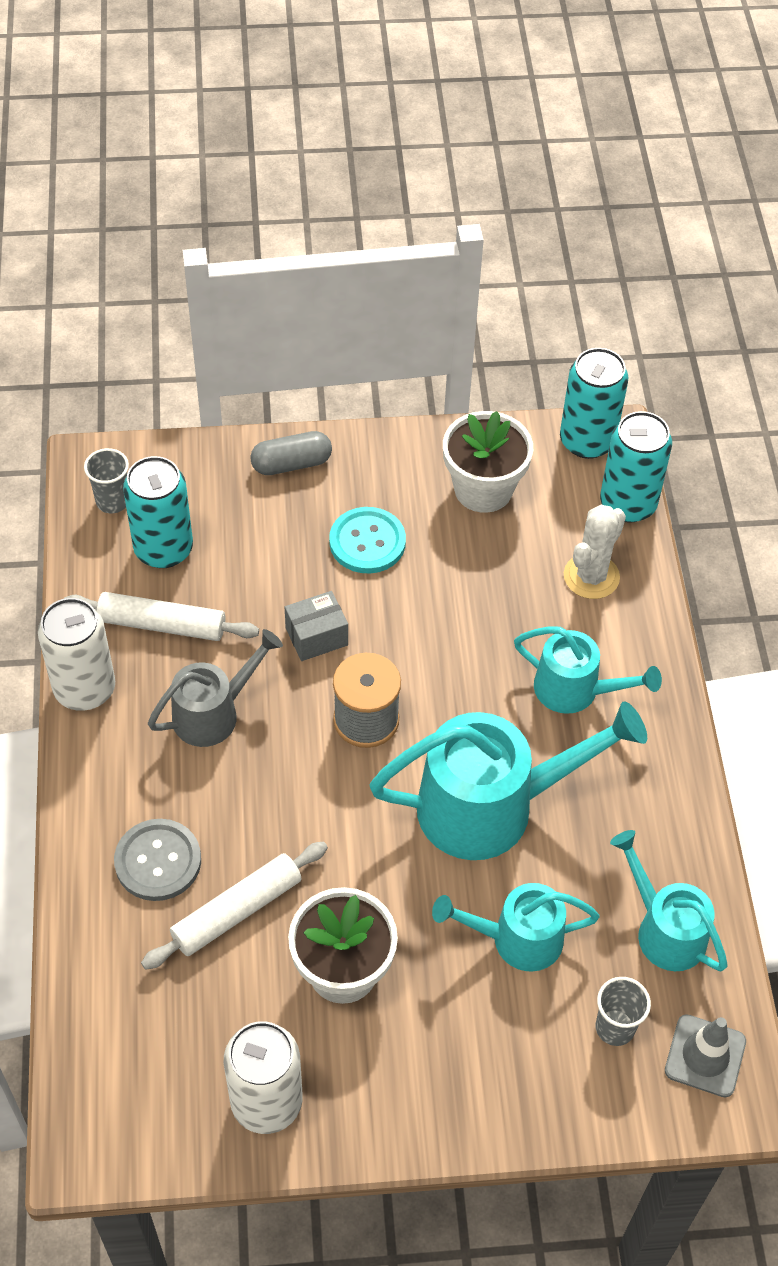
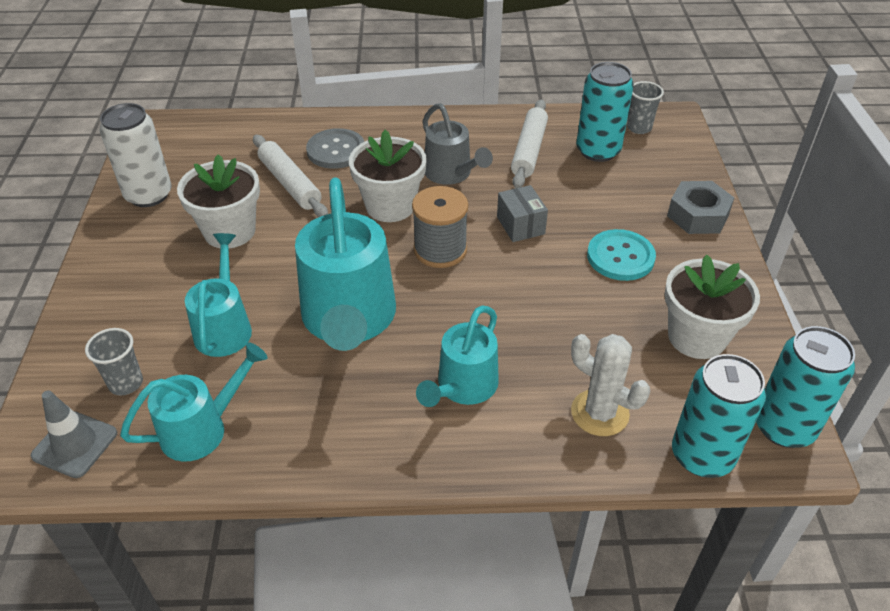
camera: 95 degrees right, 10 degrees down
white can [38,598,115,711] -> none
grey capsule [250,431,332,475] -> grey nut [667,181,734,234]
none -> white flower pot [349,129,427,222]

